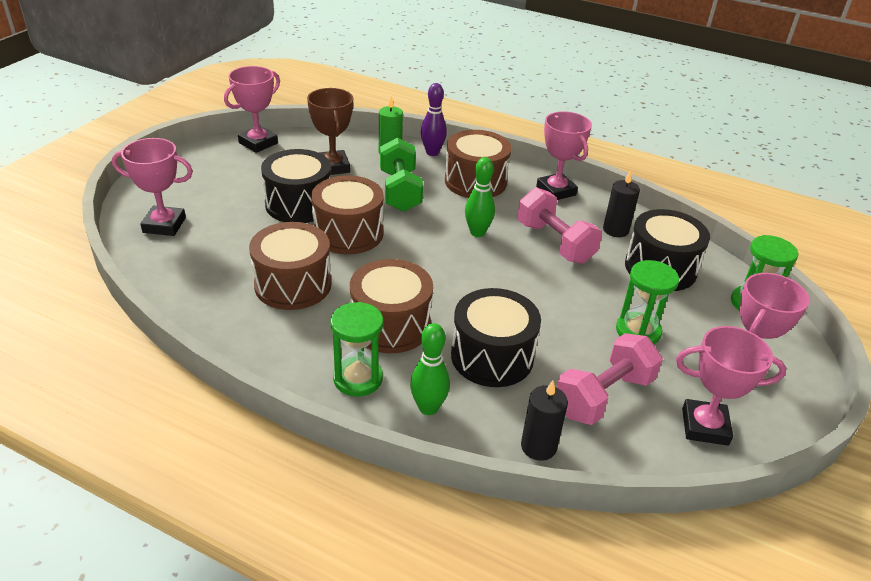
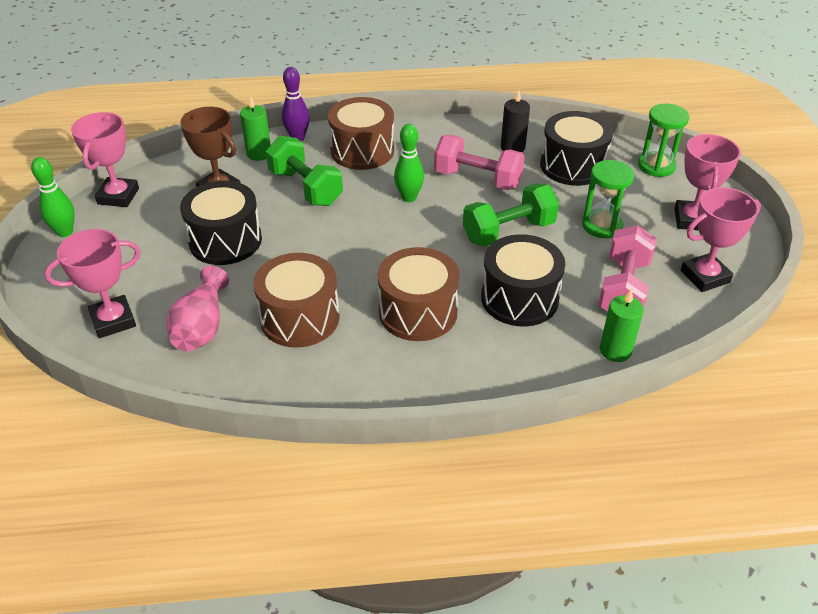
camera: 30 degrees left, 5 degrees up
brown drum [311,175,384,254] -> none
green hourglass [331,302,383,397] -> none
green bowling pin [410,323,450,415] -> green bowling pin moved to [31,157,75,237]
black candle [521,380,568,461] -> green candle [600,289,644,362]
pink trophy [536,111,592,200] -> none
none -> pink vase [166,266,229,351]
none -> green dumbbell [463,183,559,247]

